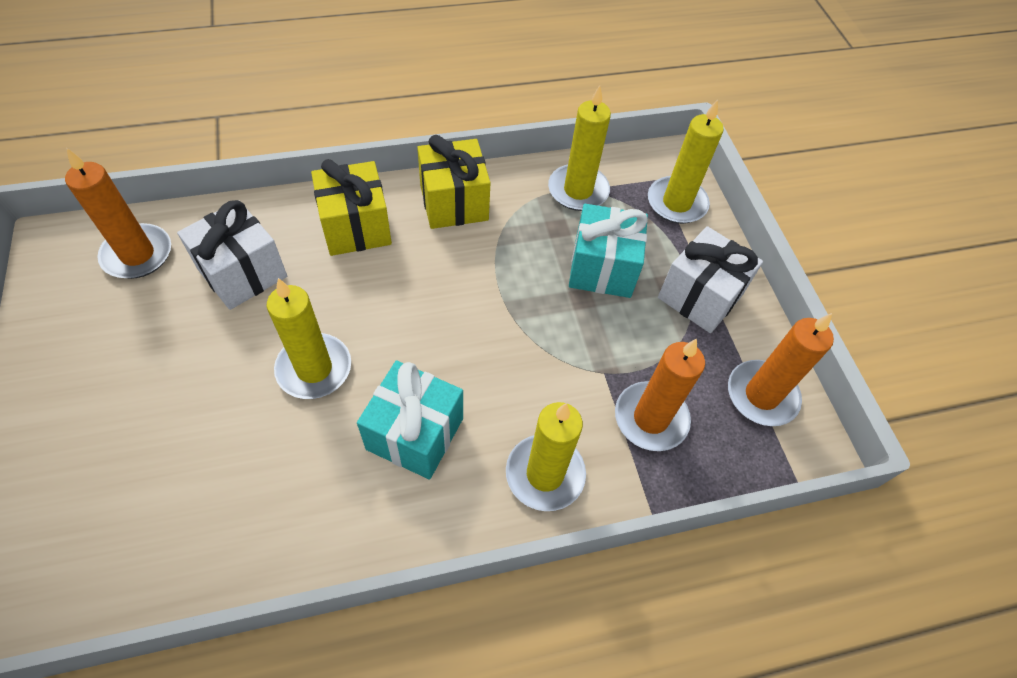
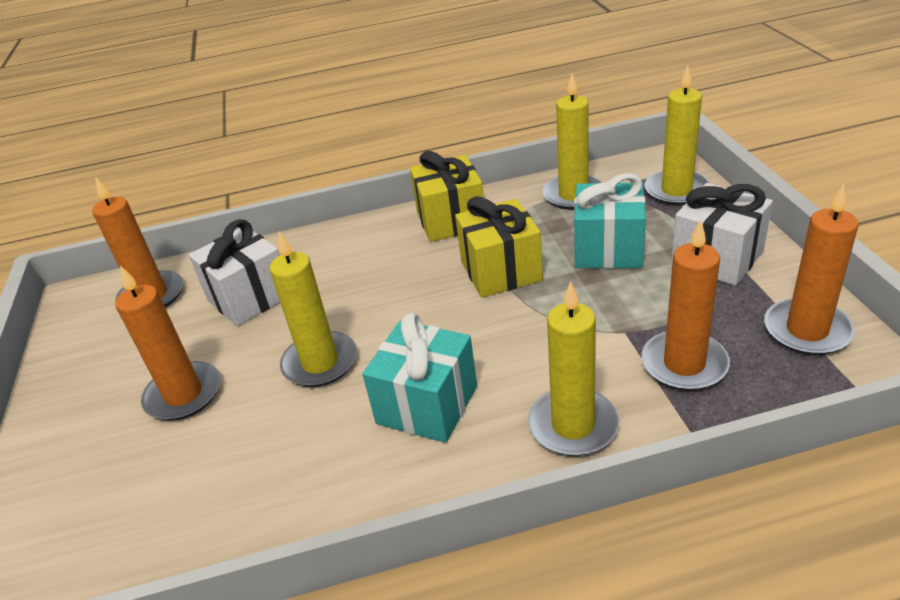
camera: 10 degrees right, 20 degrees down
yellow gift [311,159,392,256] -> yellow gift moved to [455,196,543,298]
none -> orange candle [115,265,221,421]

